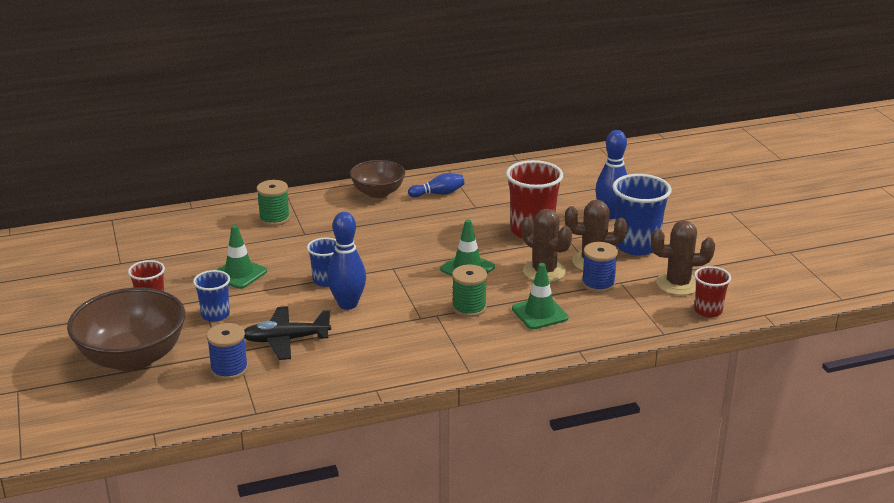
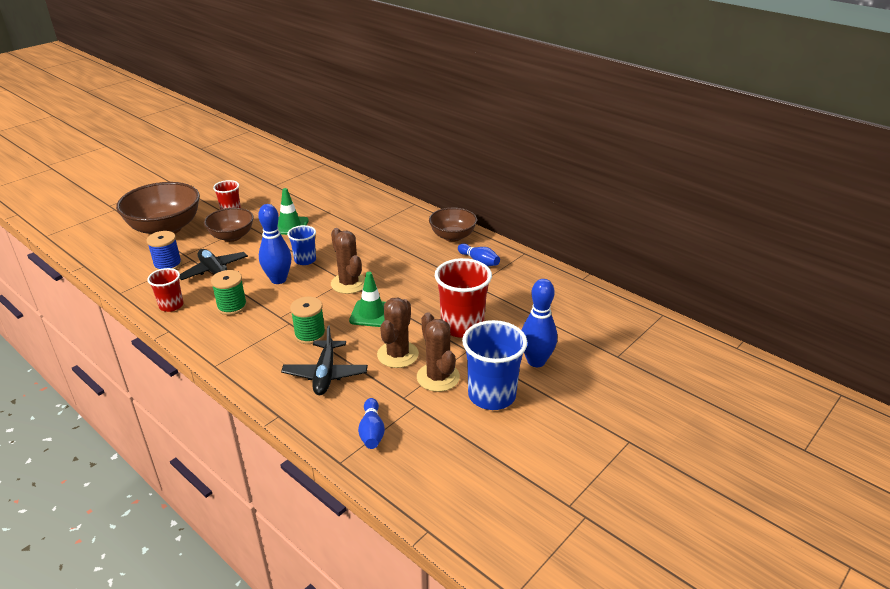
camera: 60 degrees right, 5 degrees up
blue cup [193,270,230,322] -> brown bowl [204,208,254,242]
green spool [257,180,290,226] -> green spool moved to [211,270,247,315]
green traffic cone [512,263,568,329] -> black plane [281,325,368,395]
blue spool [582,242,618,293] -> none
brown cactus [651,220,715,295] -> brown cactus moved to [331,228,365,294]
red cup [694,266,731,318] -> red cup moved to [147,268,183,312]
none -> blue bowling pin [358,398,385,449]

